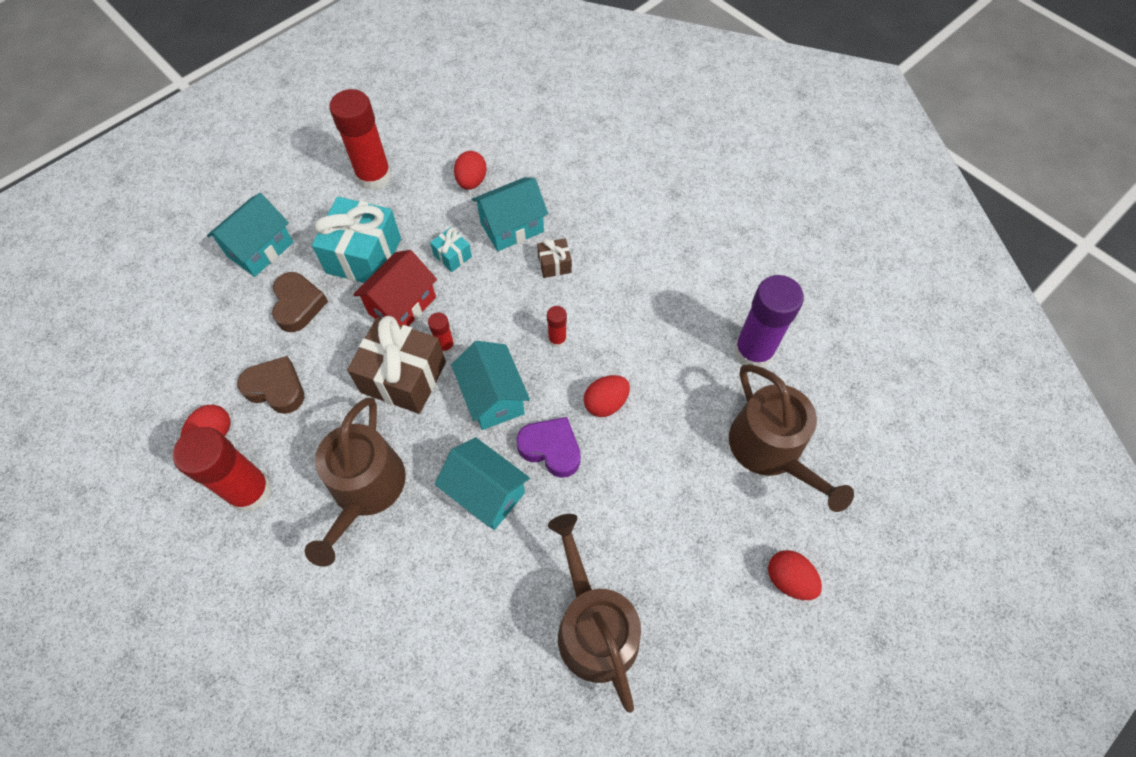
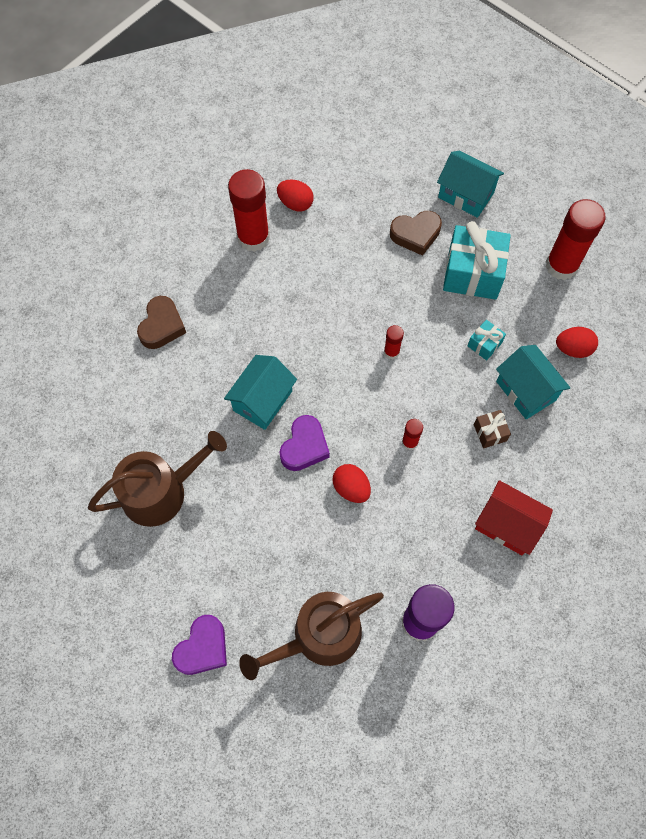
camera: 85 degrees right, 5 degrees up
brown heart [237,356,304,414] -> brown heart moved to [137,296,186,349]
brown watering can [305,398,406,567] -> none
brown gift [347,316,446,414] -> none
red house [353,250,437,326] -> red house moved to [475,480,553,555]
turquoise house [451,341,530,430] -> none
red egg [768,550,822,600] -> purple heart [172,615,227,675]

